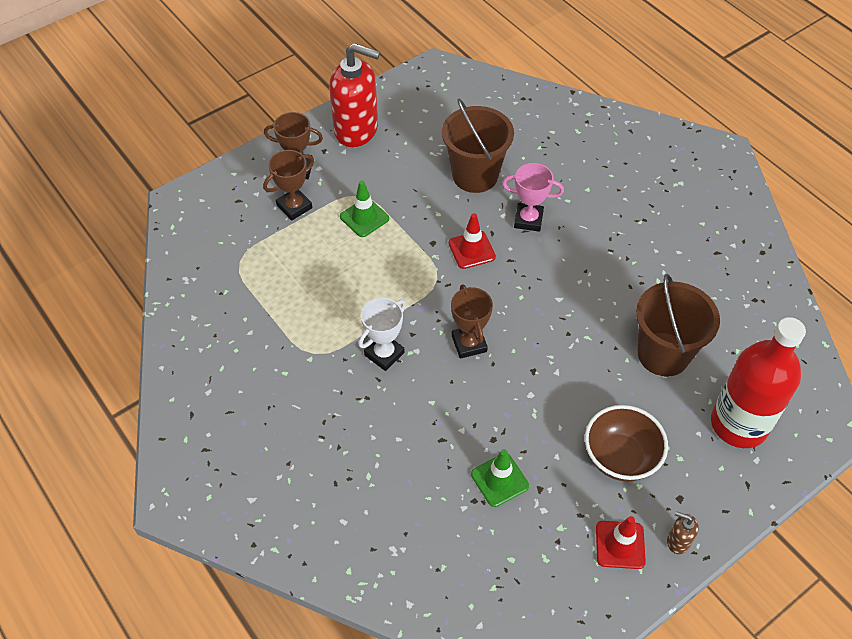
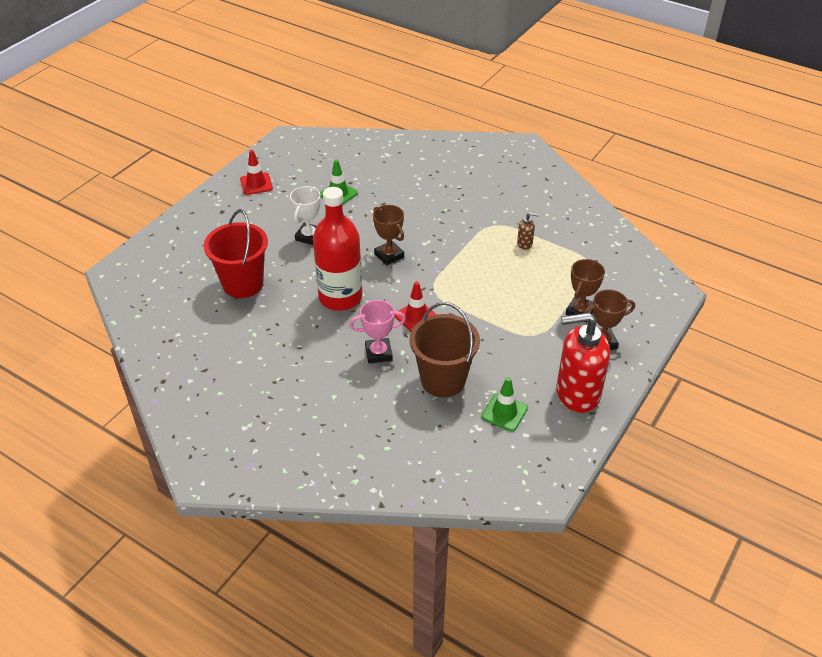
camera: 160 degrees right, 10 degrees down
green traffic cone [340,181,389,237] -> green traffic cone moved to [481,377,528,431]
white trophy [358,298,406,371] -> white trophy moved to [290,186,321,245]
brown bowl [585,405,668,482] -> none
brown bucket [636,274,720,377] -> red bucket [204,210,268,298]
brown soap dispenser [667,511,699,554] -> brown soap dispenser moved to [517,212,539,250]
red bottle [711,317,806,448] -> red bottle moved to [313,187,362,311]

